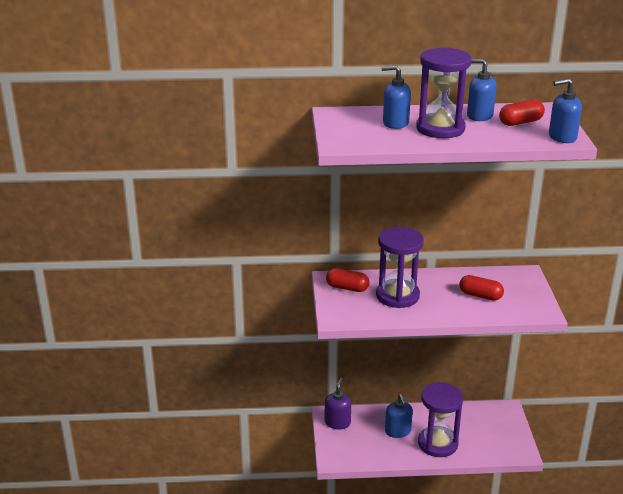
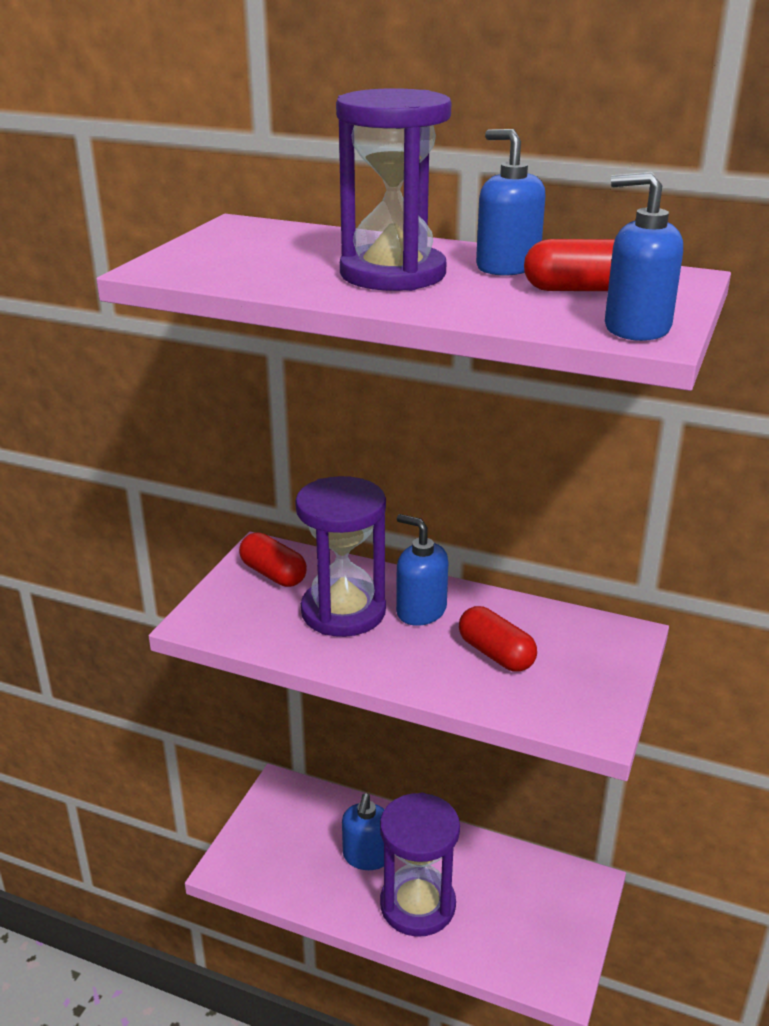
camera: 25 degrees right, 0 degrees up
purple soap dispenser [325,378,351,429] -> none
blue soap dispenser [382,65,411,129] -> blue soap dispenser moved to [396,514,448,626]

